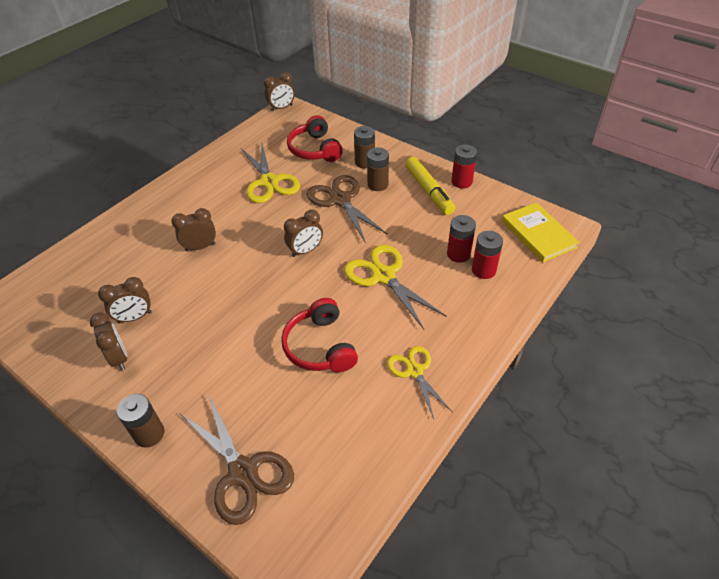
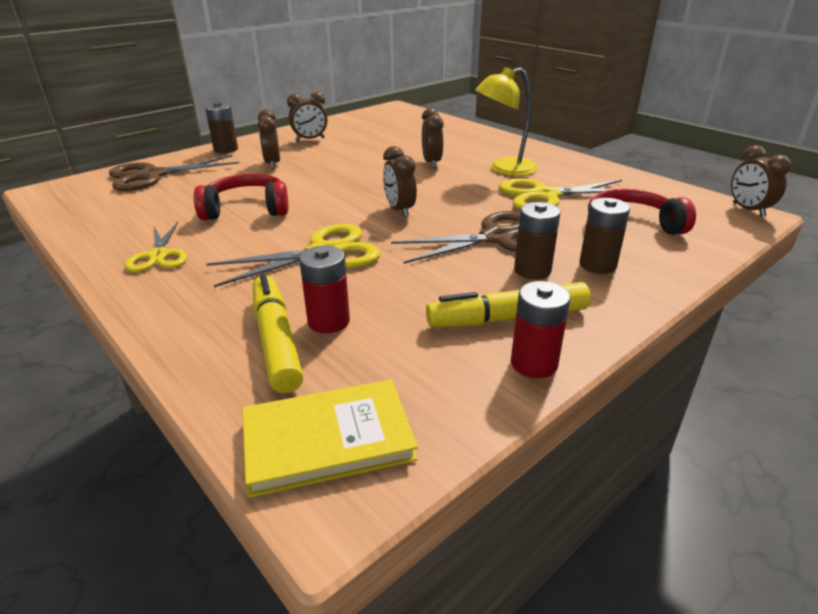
camera: 100 degrees right, 15 degrees down
brown clock [98,277,152,323] -> brown clock moved to [258,109,280,169]
yellow scissors [387,346,452,419] -> yellow scissors turned 90 degrees clockwise [125,222,187,272]
red battery [472,231,503,279] -> yellow marker [253,273,303,393]
none -> yellow lamp [475,67,538,176]

